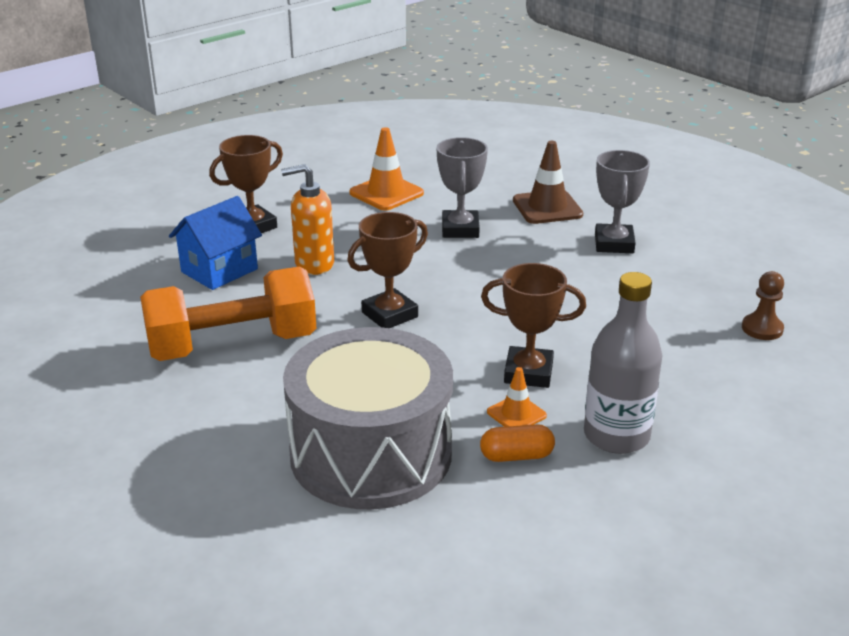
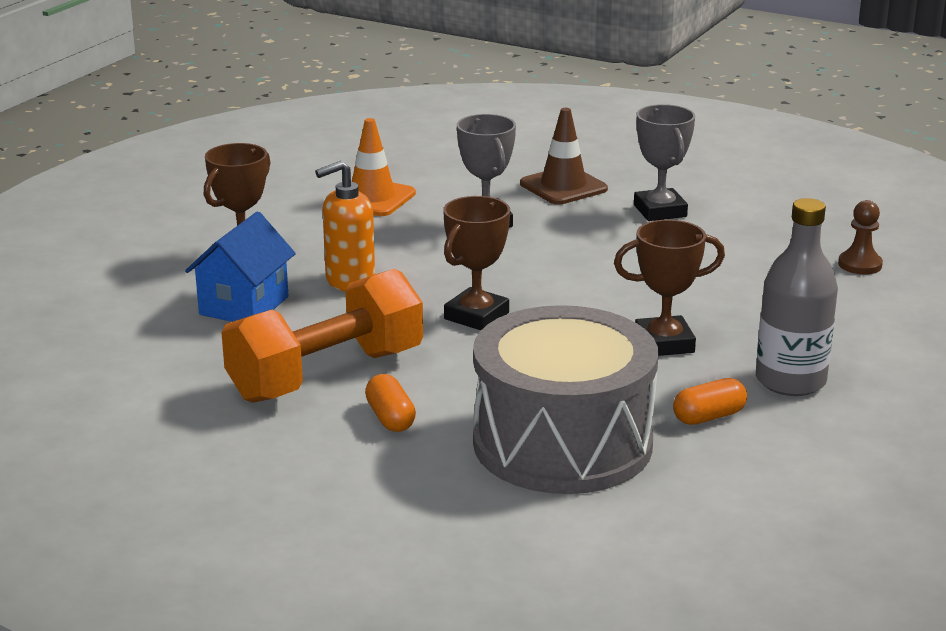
camera: 20 degrees left, 5 degrees down
orange traffic cone [487,367,547,427] -> none
none -> orange capsule [365,374,416,432]

